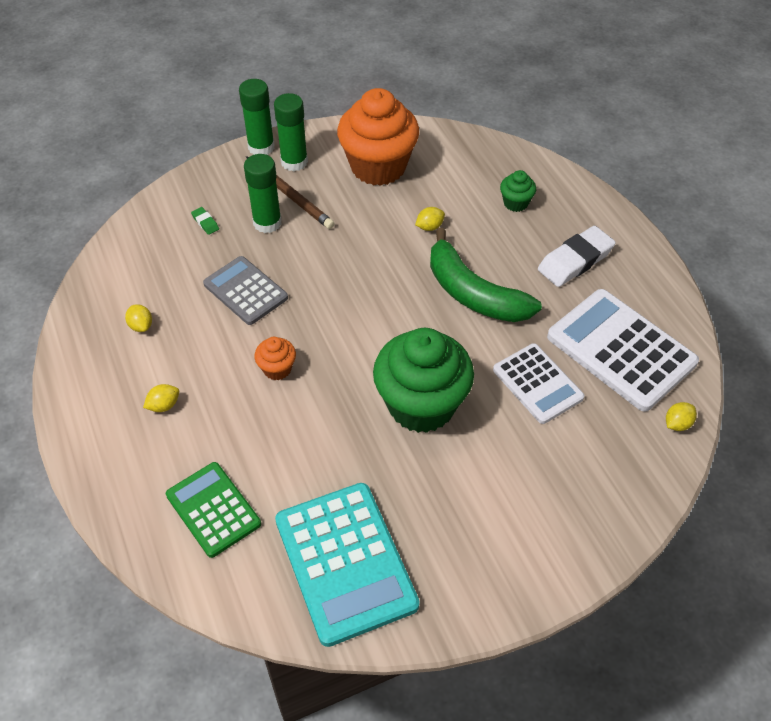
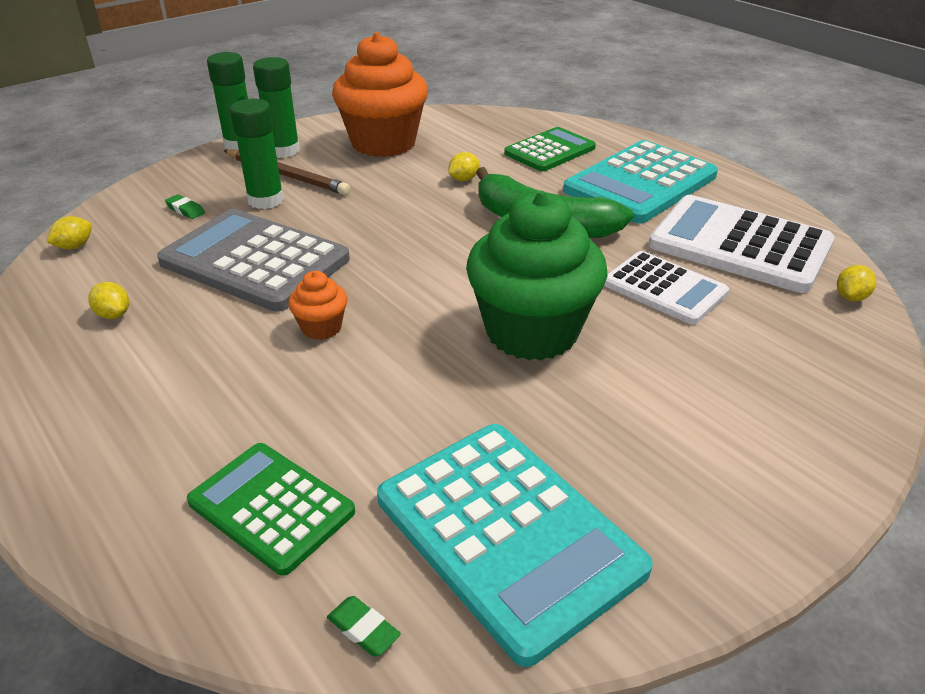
camera: 15 degrees left, 15 degrees down
yellow lemon [143,384,179,412] -> yellow lemon moved to [47,216,92,249]
grey calculator [203,256,288,325] -> grey calculator [157,209,350,312], size x1.62
green cupcake [500,170,536,212] -> green calculator [504,127,596,171]
white eraser [538,226,616,287] -> turquoise calculator [563,140,718,224]
none -> green eraser [327,596,401,656]

